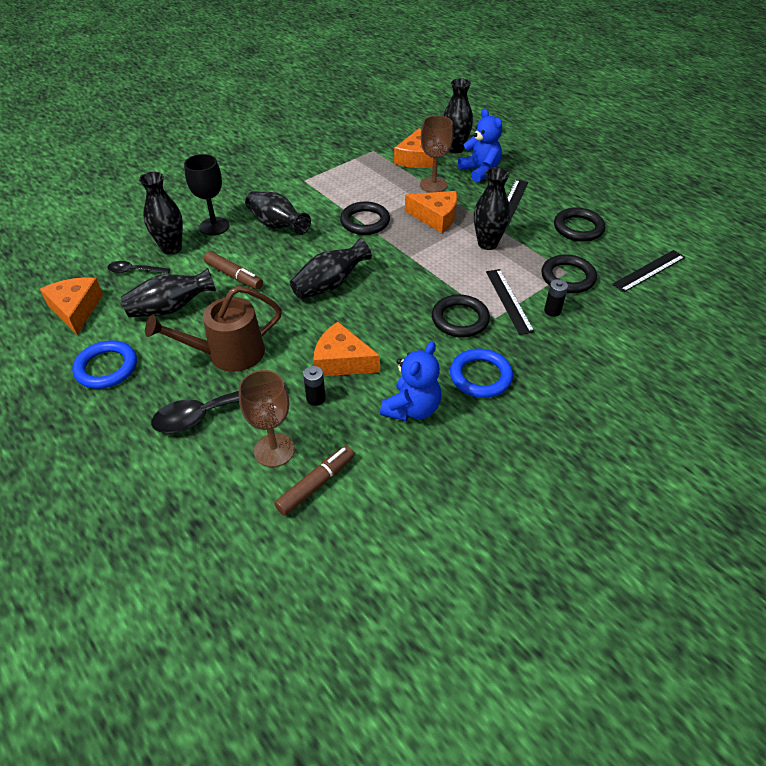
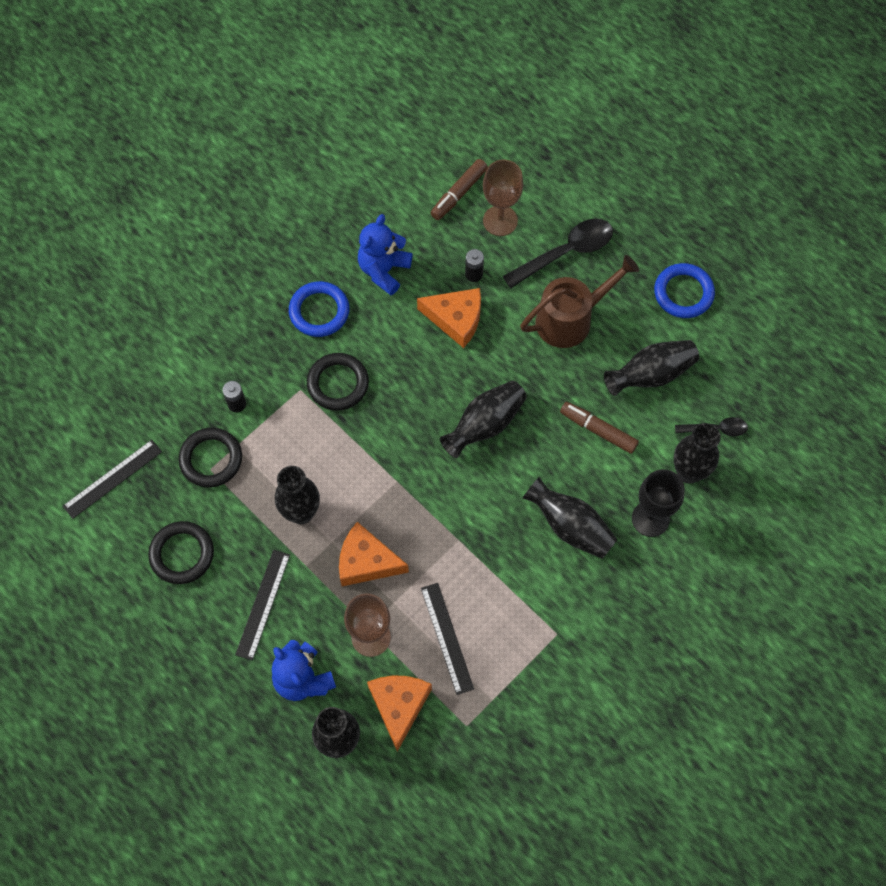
camera: 175 degrees right, 20 degrees up
orange cheese [40,277,103,335] -> none
black ring [340,201,390,235] -> none
black ruler [486,269,535,335] -> black ruler moved to [421,583,474,695]

